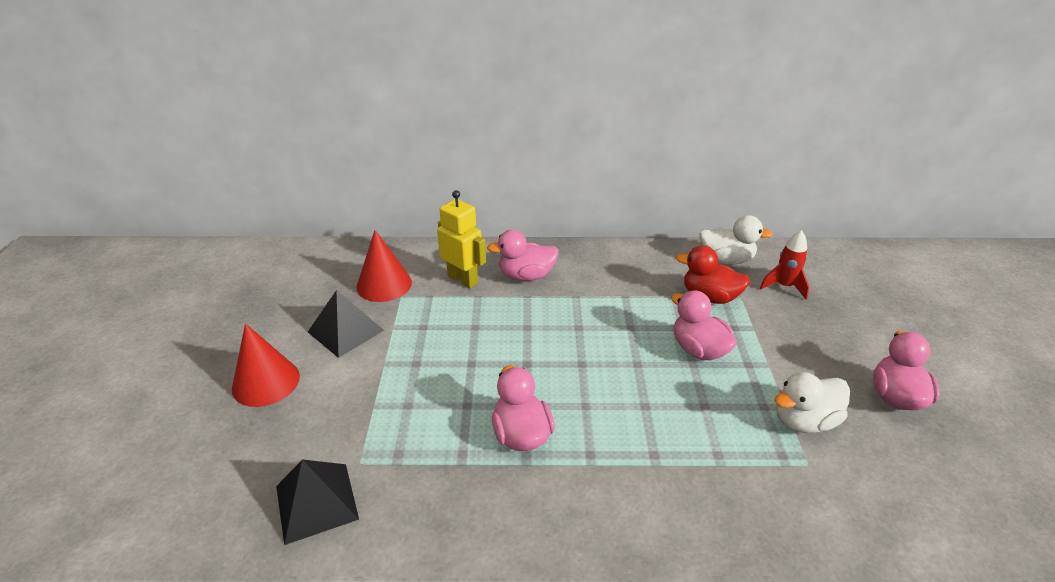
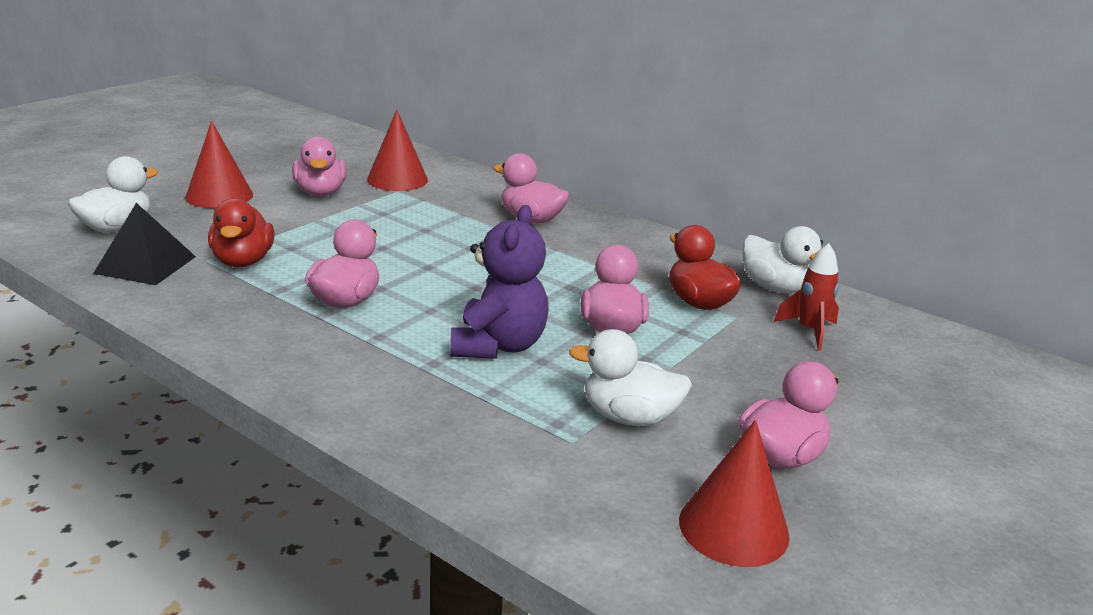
camera: 35 degrees right, 10 degrees down
black pyramid [308,290,384,358] -> pink duck [292,137,347,197]
yellow robot [437,190,486,288] -> none
none -> white duck [68,156,158,233]
none -> red duck [208,198,275,267]
none -> purple teddy bear [450,205,549,359]
none -> red cone [679,420,790,567]

